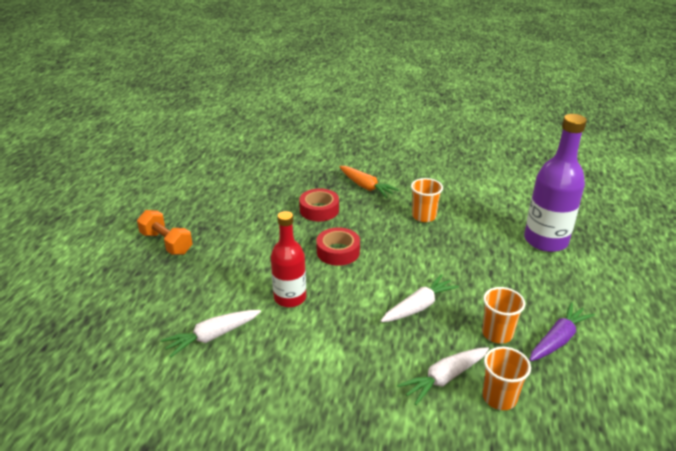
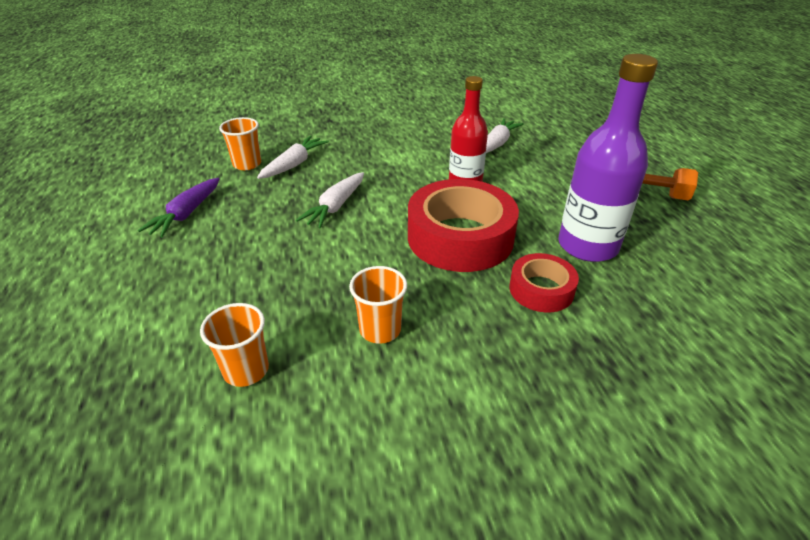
camera: 155 degrees right, 5 degrees up
red tape [316,228,360,266] -> red tape [408,179,519,272], size x1.87
orange carrot [340,166,399,198] -> none
orange cup [482,287,525,344] -> orange cup moved to [200,303,269,387]
purple bottle [524,114,587,252] -> purple bottle moved to [558,54,658,262]

